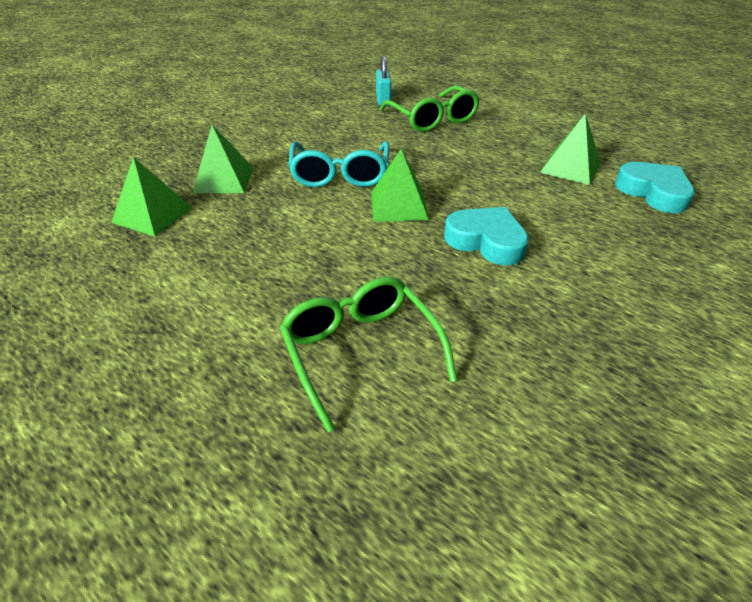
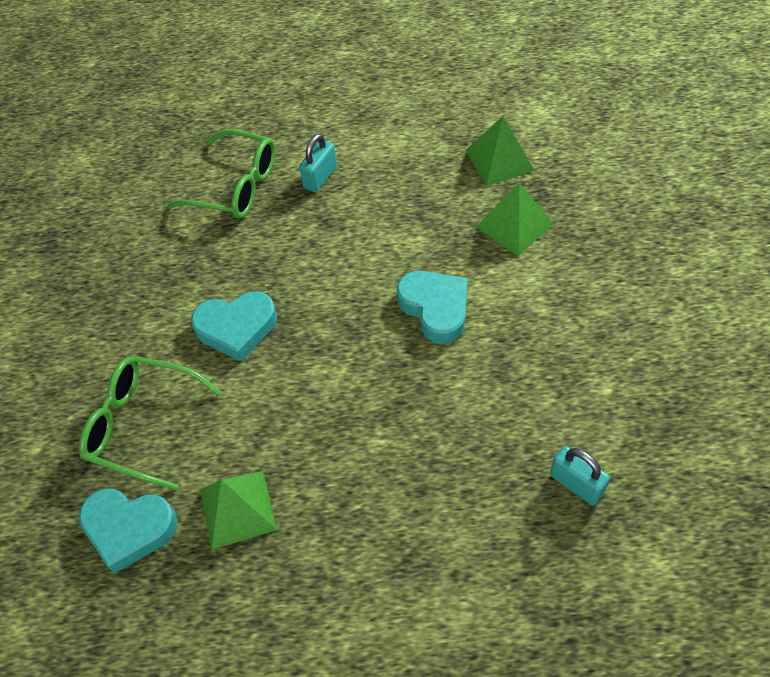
camera: 140 degrees right, 15 degrees up
turquoise glasses [288,141,389,187] -> turquoise heart [397,271,467,344]
green pyramid [372,149,429,222] -> none
green glasses [380,86,480,132] -> green glasses moved to [79,356,222,491]
none -> turquoise padlock [299,134,337,192]

